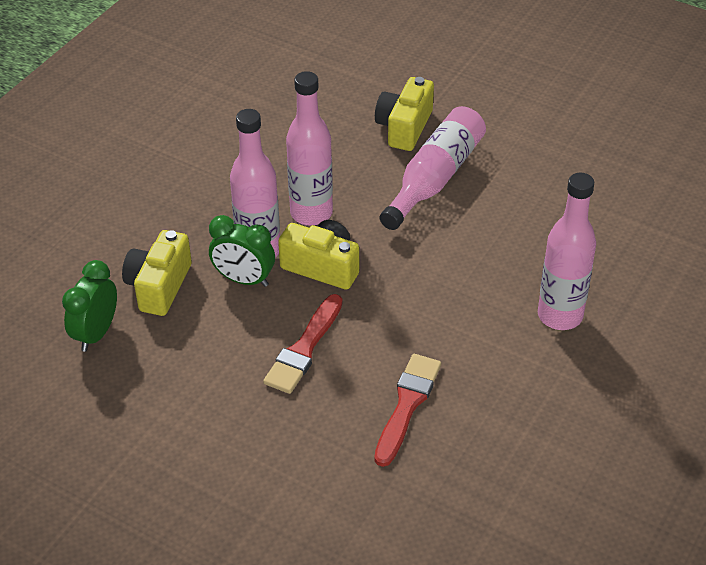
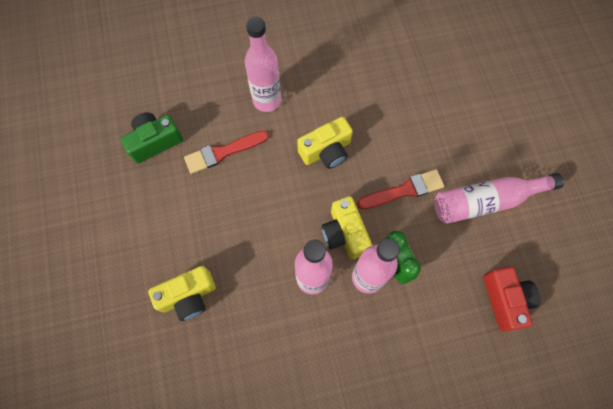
camera: 135 degrees left, 25 degrees up
green clock [62,260,117,352] -> red camera [483,266,541,331]
yellow camera [122,230,192,316] -> yellow camera moved to [297,117,353,169]
red brush [374,354,441,467] -> red brush moved to [184,131,269,174]
pink bottle [380,106,486,230] -> pink bottle moved to [434,173,564,224]
none -> green camera [121,112,183,164]

